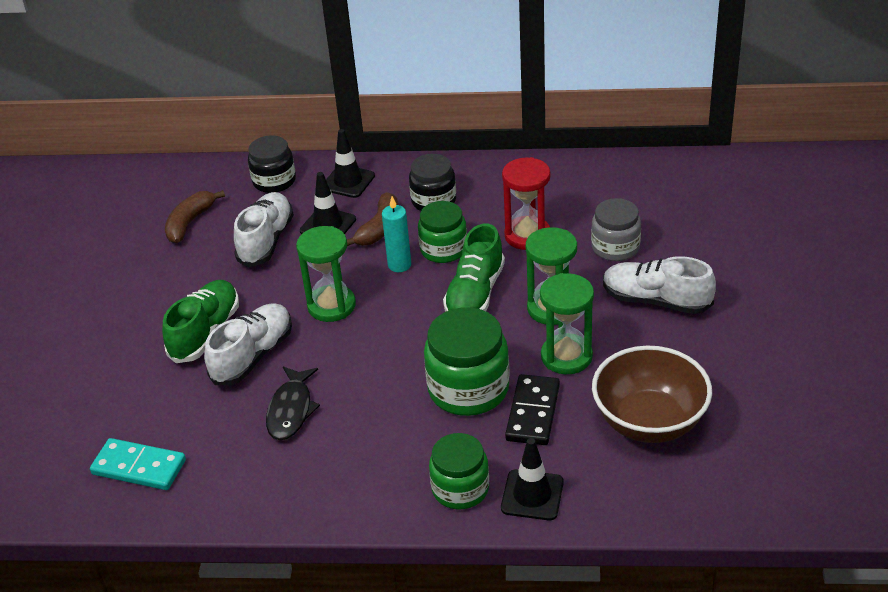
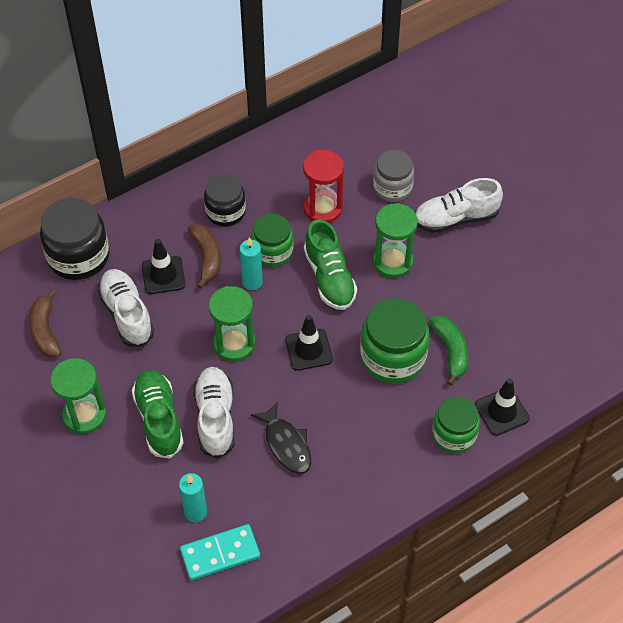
camera: 40 degrees left, 15 degrees up
black jar [248,135,296,193] -> black jar [40,198,110,280], size x1.52
black traffic cone [326,129,375,198] -> black traffic cone moved to [285,315,333,371]
black domino [505,374,560,445] -> green banana [428,315,468,385]
green hourglass [540,273,594,374] -> green hourglass moved to [50,358,106,434]
brown bowl [592,346,712,443] -> none
none -> turquoise candle [179,473,207,522]

